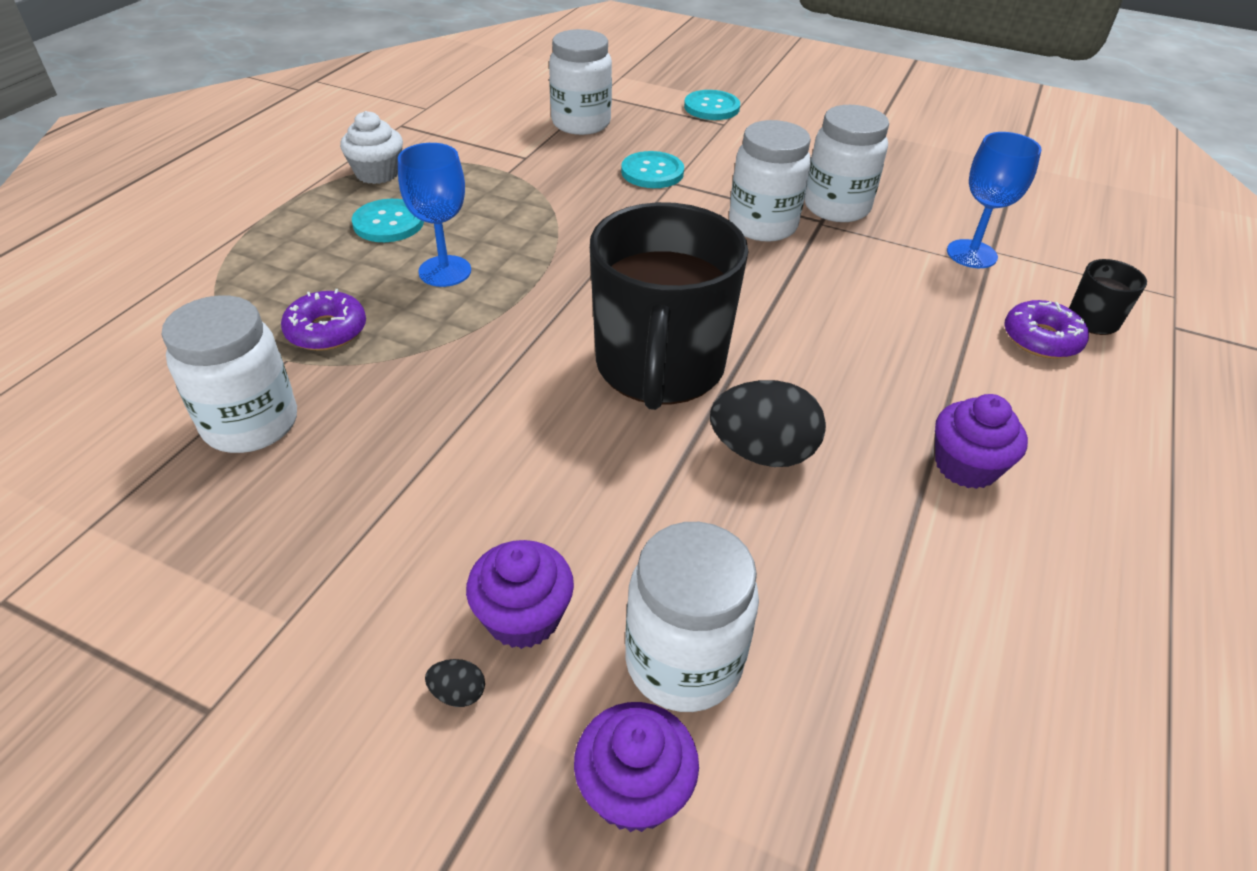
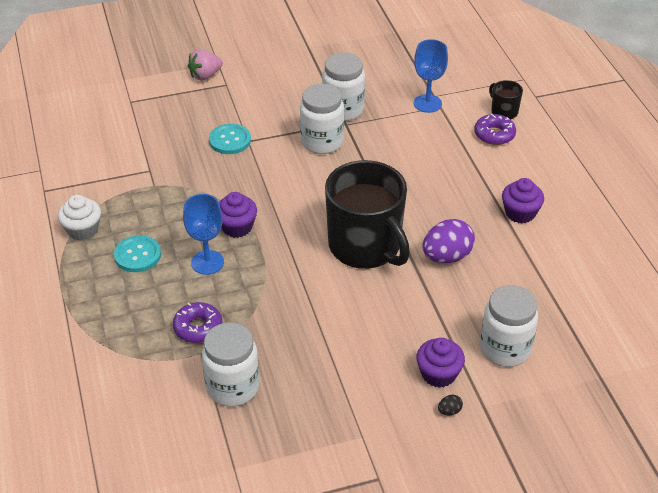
camera: 40 degrees left, 0 degrees up
white jar [549,29,612,135] -> none
purple cupcake [574,702,699,832] -> purple cupcake moved to [219,192,257,238]
turquoise button [684,90,740,120] -> pink strawberry [188,49,223,81]
black egg [710,380,826,467] -> purple egg [422,219,475,263]

